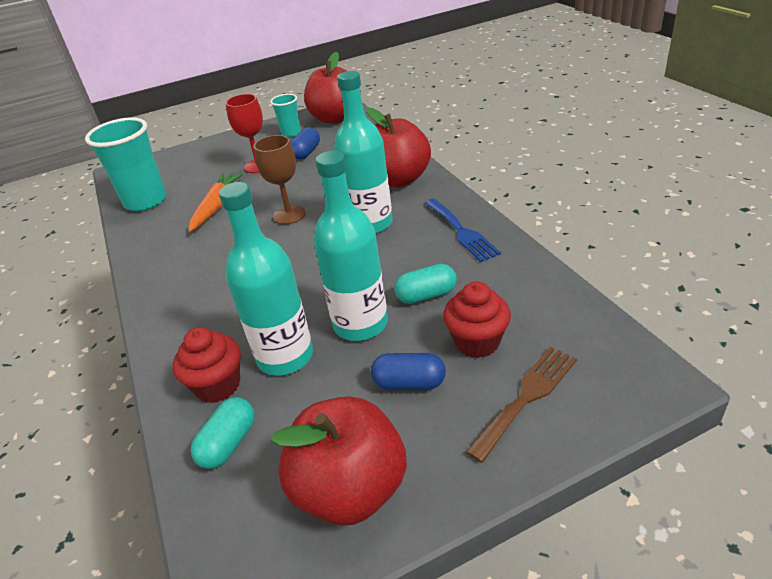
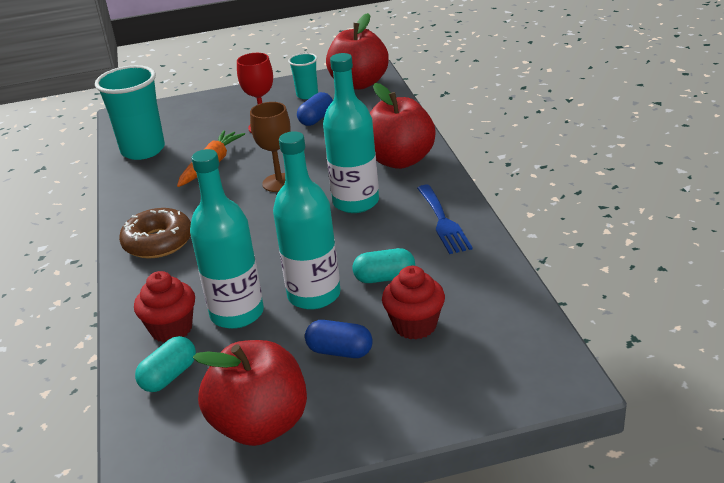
camera: 10 degrees right, 5 degrees down
brown fork [466,346,577,463] -> none
none -> brown donut [119,208,191,259]

